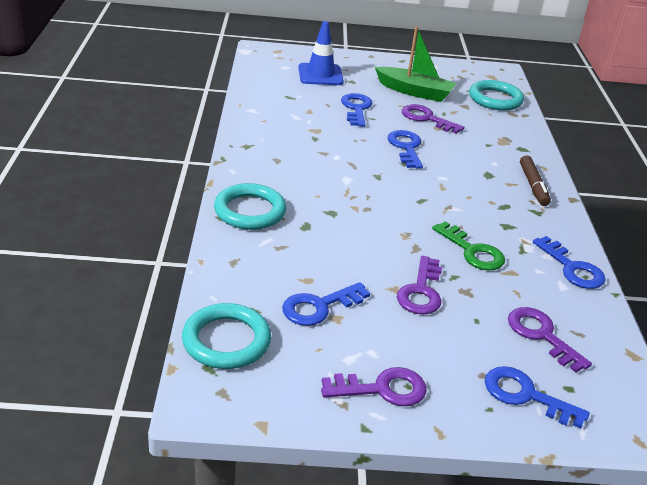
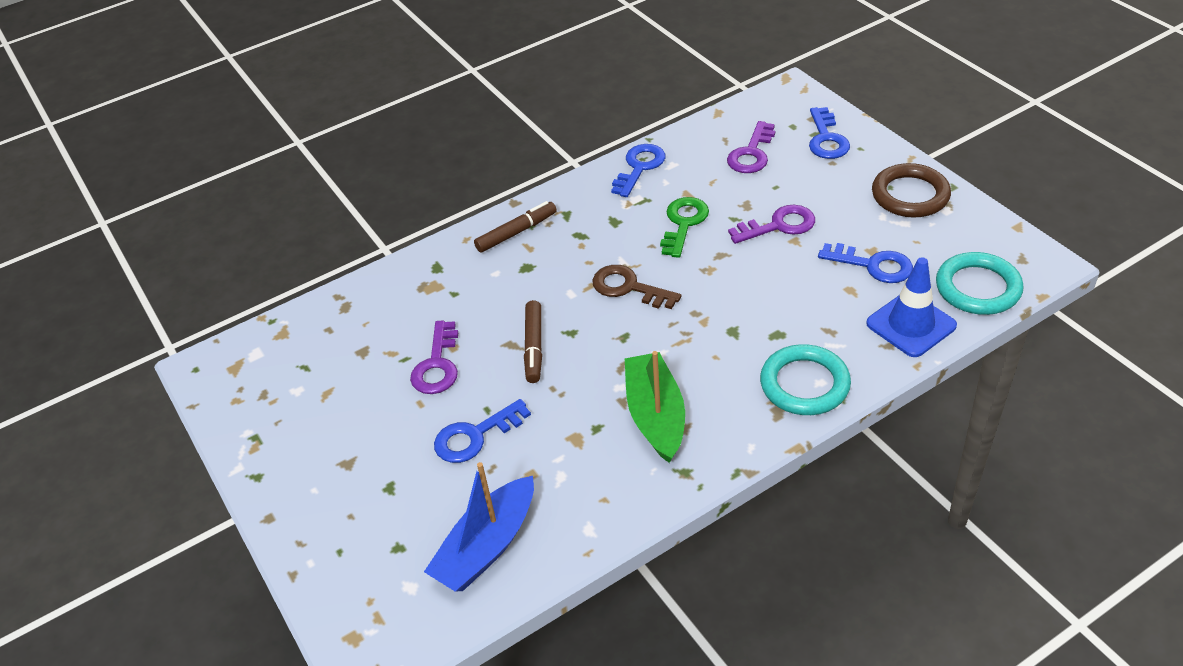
camera: 115 degrees left, 10 degrees up
blue traffic cone [298,21,344,85] -> blue traffic cone moved to [866,257,957,357]
purple key [321,367,427,406] -> brown ring [872,163,951,217]
green boat [375,26,457,102] -> green boat moved to [625,351,685,463]
blue key [388,130,423,169] -> brown marker [524,300,542,383]
turquoise ring [469,80,524,111] -> none
none -> blue boat [424,462,534,592]
none -> brown key [592,265,681,309]

